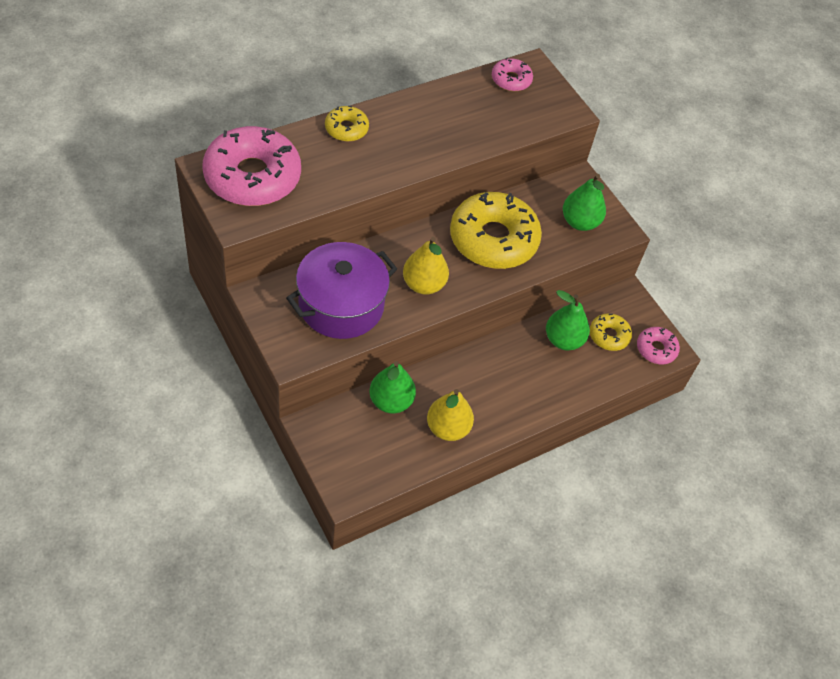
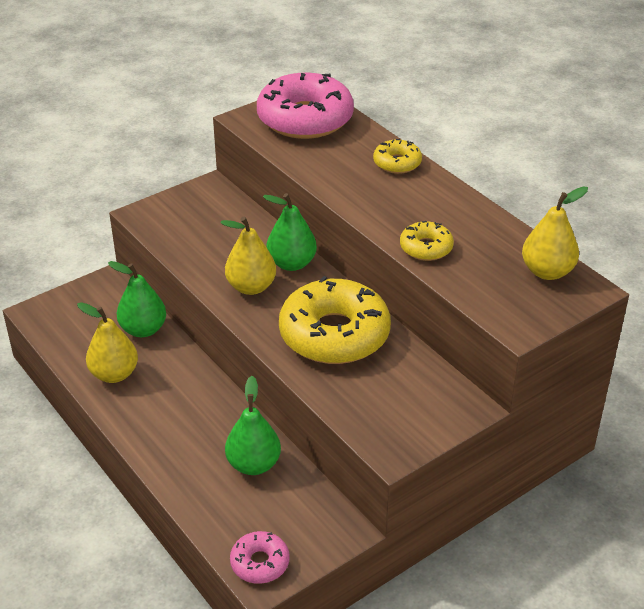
camera: 90 degrees right, 15 degrees down
purple pot [286,242,397,339] -> none
pink donut [492,58,533,91] -> yellow pear [522,186,588,280]
green pear [563,174,606,231] -> green pear moved to [263,193,317,271]
yellow donut [590,313,632,351] -> yellow donut moved to [400,221,454,261]

